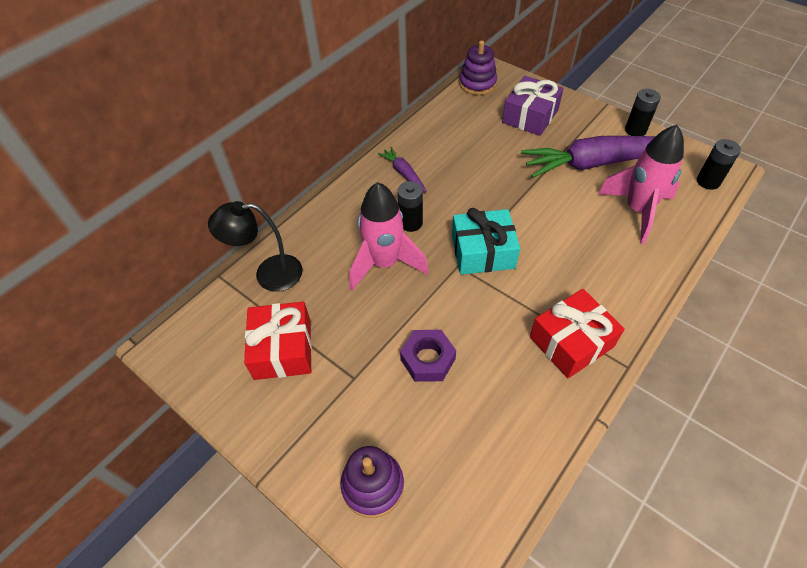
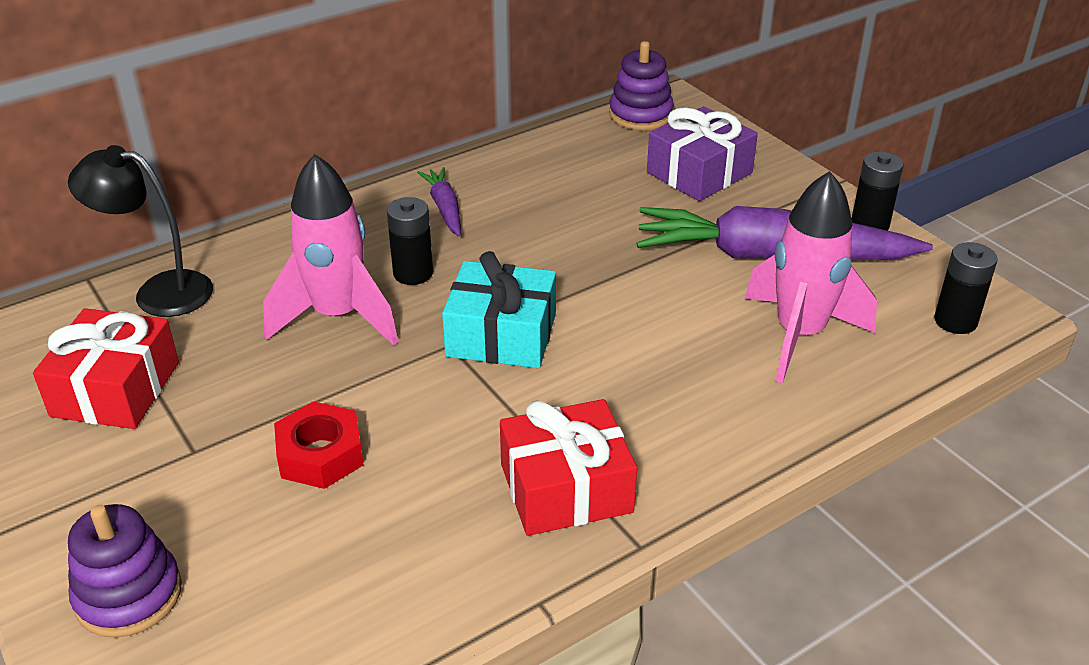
camera: 15 degrees right, 15 degrees down
purple nut [400,330,456,382] -> red nut [274,401,364,489]

